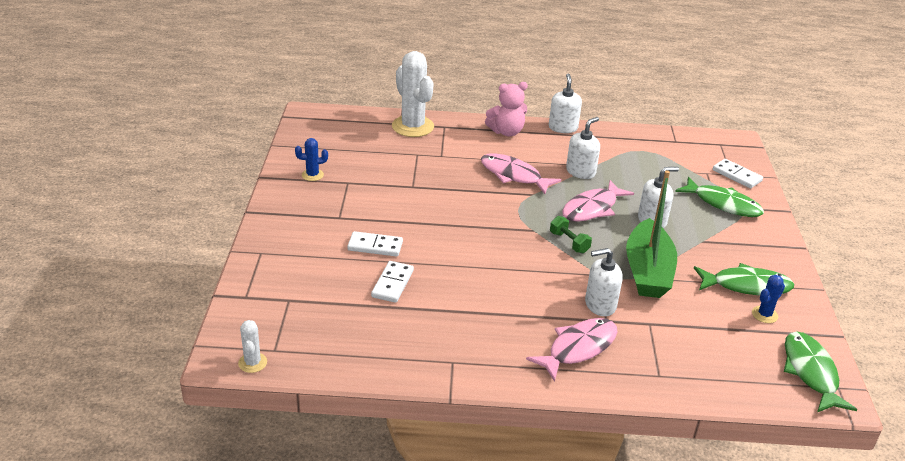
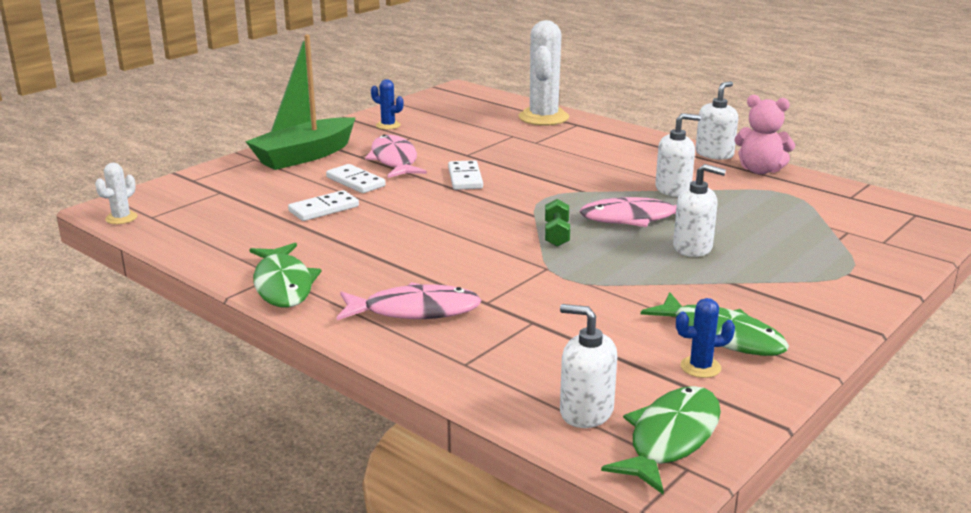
camera: 40 degrees right, 10 degrees down
pink fish [481,153,561,194] -> pink fish moved to [365,135,427,178]
pink teddy bear [485,82,528,136] -> pink teddy bear moved to [734,95,795,174]
white soap dispenser [585,248,623,316] -> white soap dispenser moved to [560,304,617,428]
green boat [626,170,677,298] -> green boat moved to [245,35,356,170]
green fish [675,177,764,217] -> green fish moved to [249,243,322,307]
white domino [713,159,763,188] -> white domino moved to [448,160,483,190]

